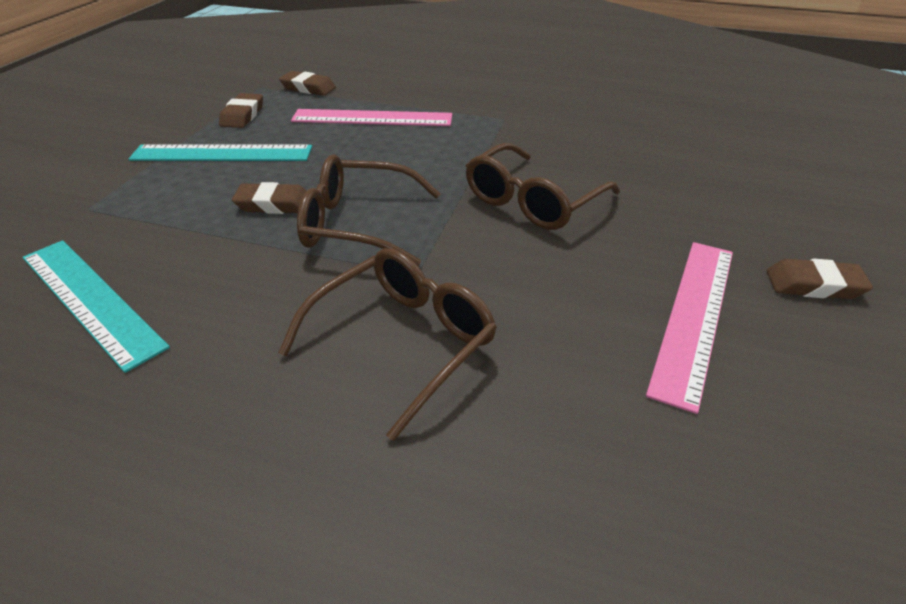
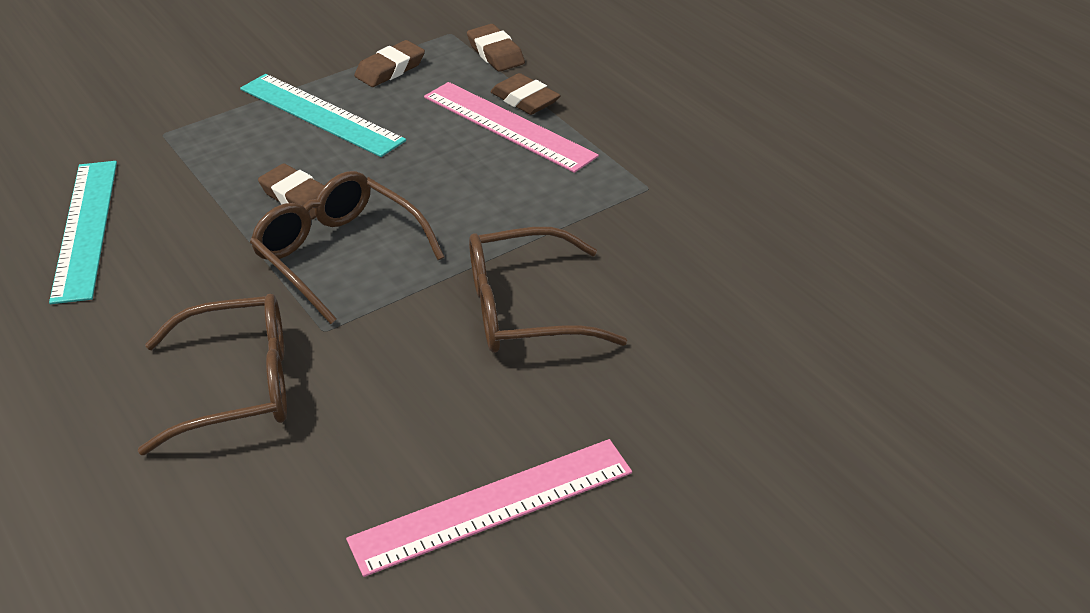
camera: 40 degrees right, 0 degrees up
brown eraser [767,259,873,299] -> brown eraser moved to [490,73,561,115]

